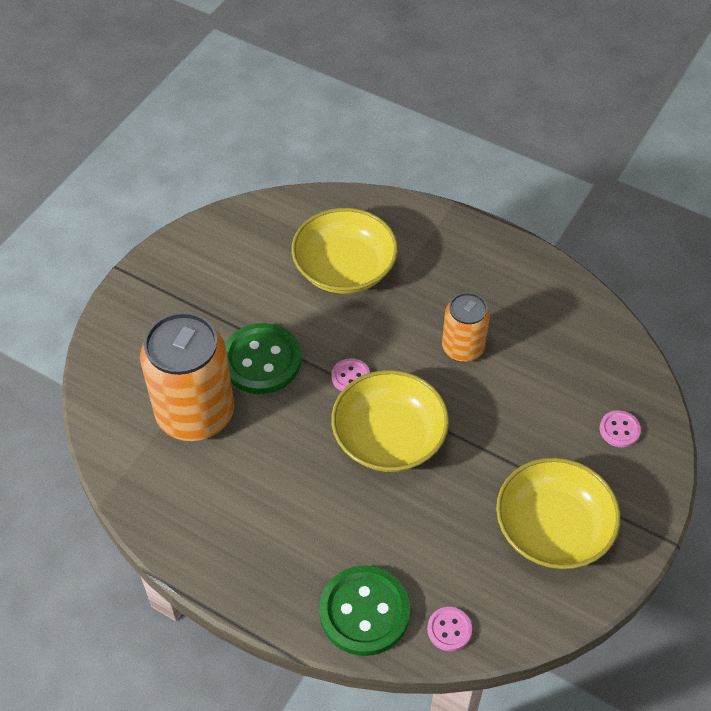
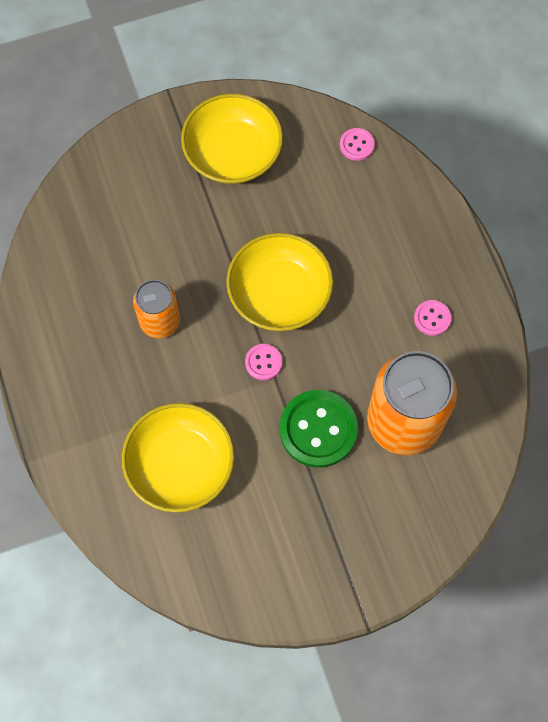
camera: 140 degrees left, 15 degrees up
green button [319,566,410,656] -> none
pink button [600,410,641,448] -> pink button moved to [414,300,451,336]

